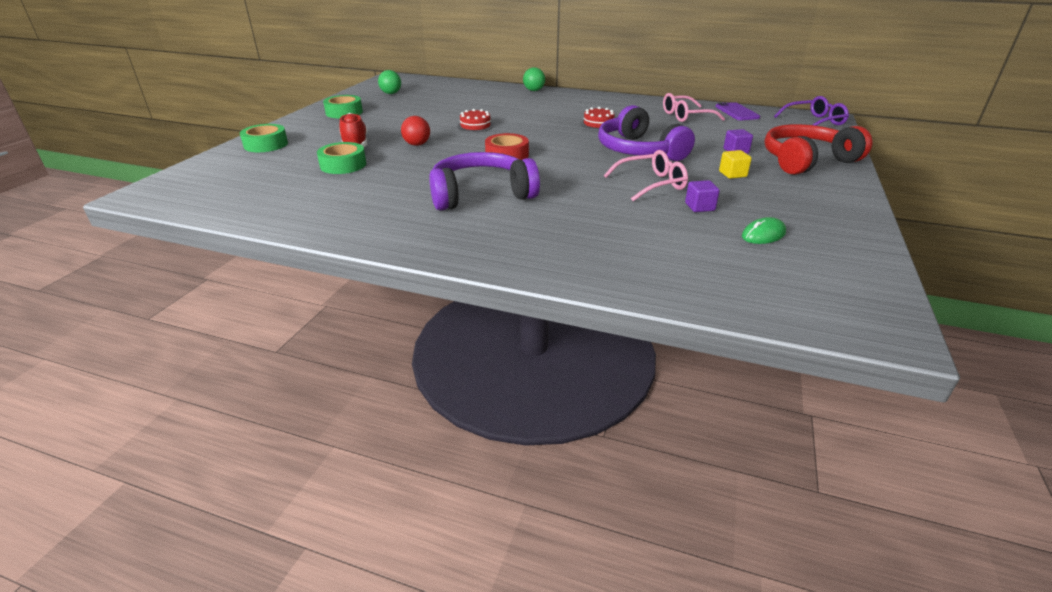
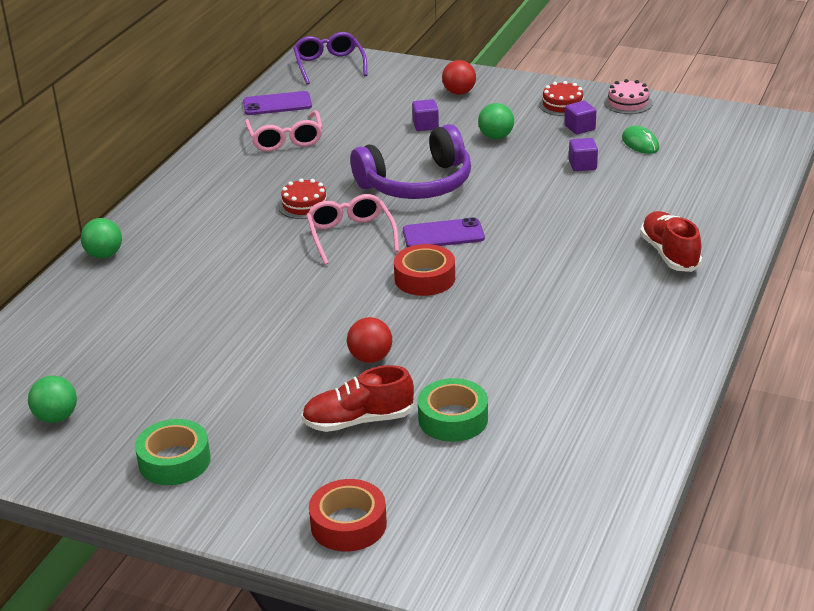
camera: 85 degrees left, 0 degrees up
green tape [240,124,288,152] -> red tape [309,479,387,552]
purple headphones [429,152,540,211] -> none
red cake [457,109,494,132] -> red cake moved to [539,81,585,116]
pink glasses [604,150,688,201] -> pink glasses moved to [306,194,399,265]
yellow cube [719,150,752,179] -> green ball [478,103,514,139]
red headphones [764,124,872,175] -> red ball [442,60,476,95]
none -> purple phone [403,217,485,247]
none -> purple cube [565,101,596,134]
none -> pink cake [604,79,653,114]
none -> red shoe [640,211,702,272]

